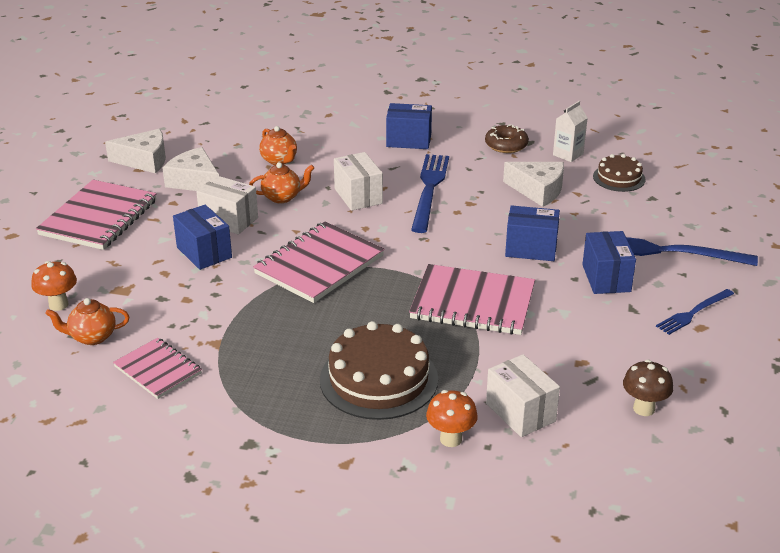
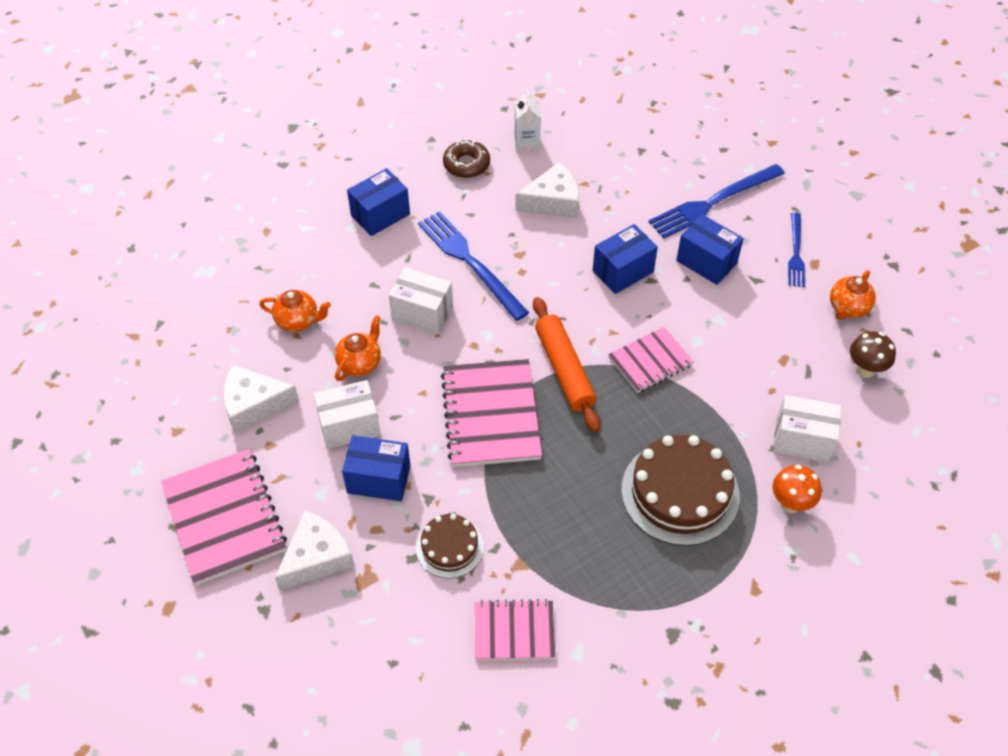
camera: 45 degrees left, 20 degrees up
orange mushroom [31,261,77,311] -> none
orange teapot [45,298,129,345] -> orange teapot moved to [830,270,876,320]
white cheese [105,129,166,174] -> white cheese moved to [275,510,355,591]
pink notebook [409,264,535,335] -> pink notebook [608,327,693,393], size x0.60
brown cake [593,154,646,192] -> brown cake moved to [416,514,484,579]
none -> orange rolling pin [533,297,600,432]

